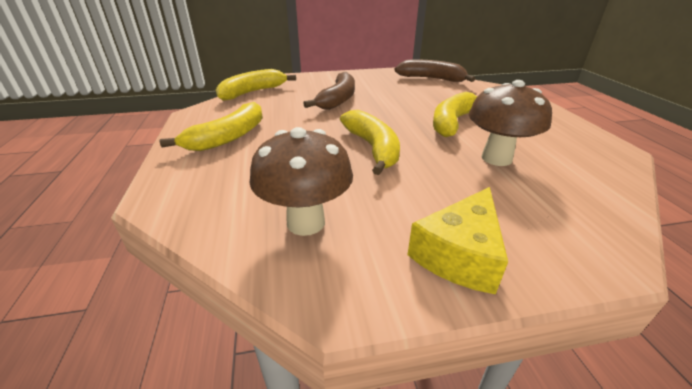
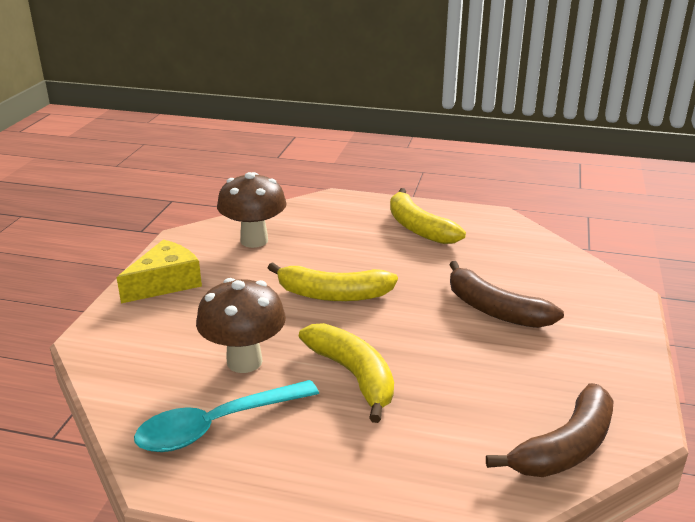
camera: 115 degrees right, 5 degrees down
yellow banana [216,69,296,101] -> none
yellow cheese [408,187,508,295] -> yellow cheese turned 75 degrees clockwise [117,240,202,303]
none -> turquoise spoon [134,380,319,452]

